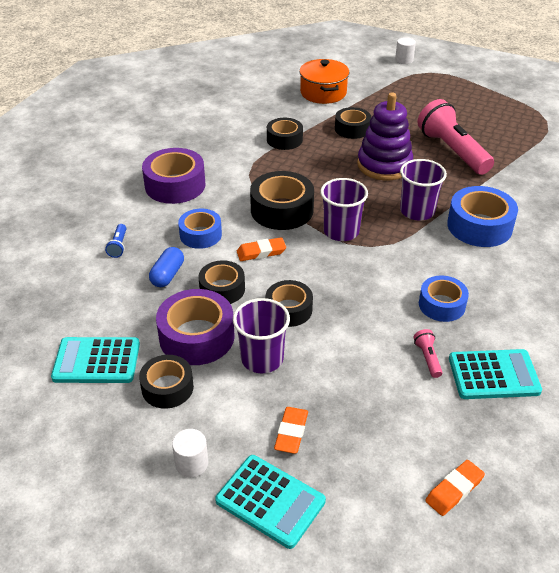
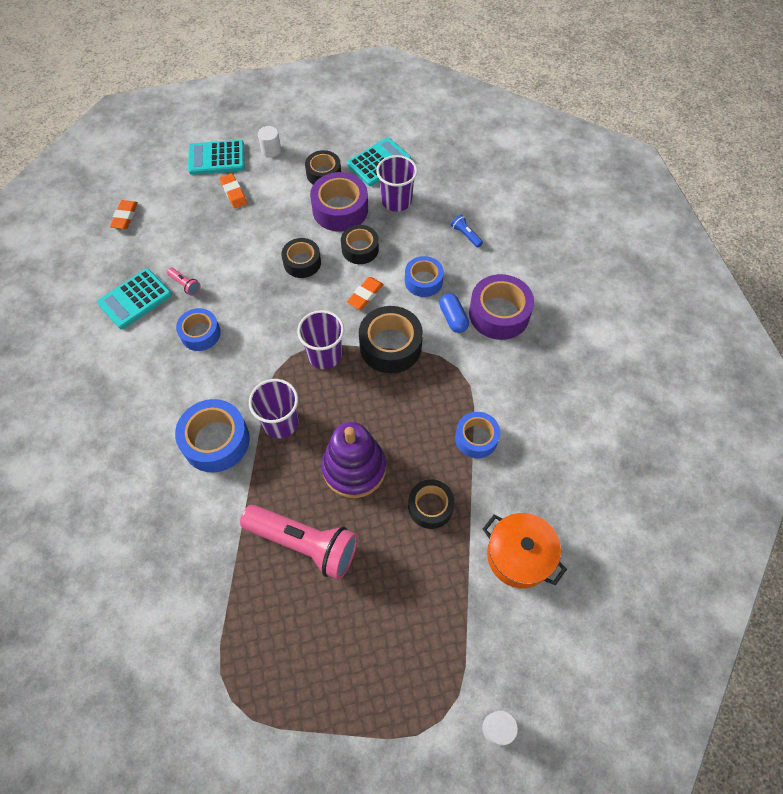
camera: 140 degrees right, 20 degrees up
blue capsule [149,247,184,287] -> blue capsule moved to [439,293,469,333]
purple cup [233,298,290,373] -> purple cup moved to [376,155,418,212]
black tape [267,118,303,150] -> blue tape [455,412,500,458]

